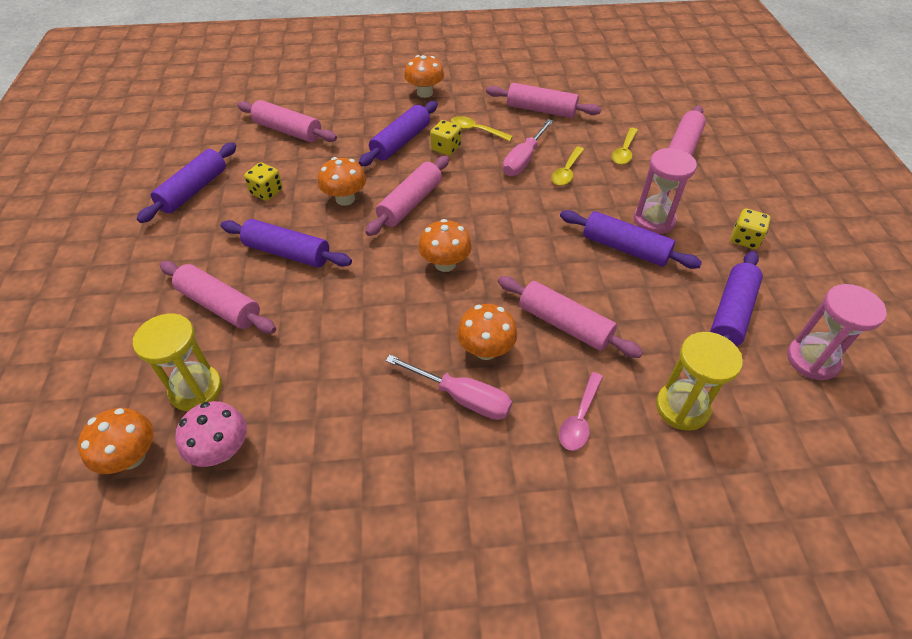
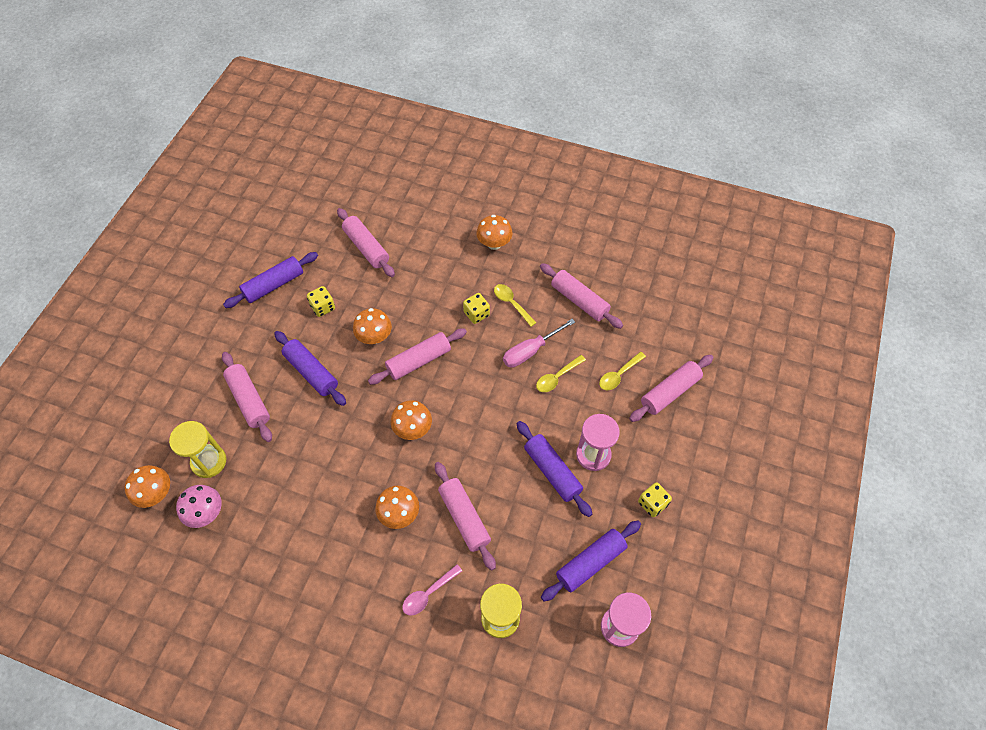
camera: 25 degrees right, 10 degrees up
purple rolling pin [359,101,438,166] -> none
pink screwdriver [385,355,512,420] -> none

